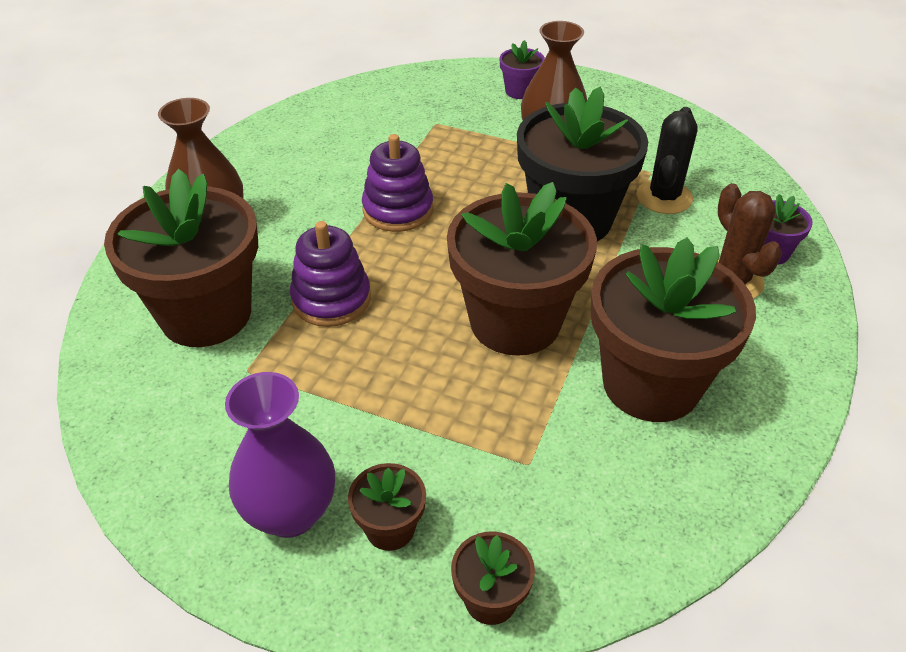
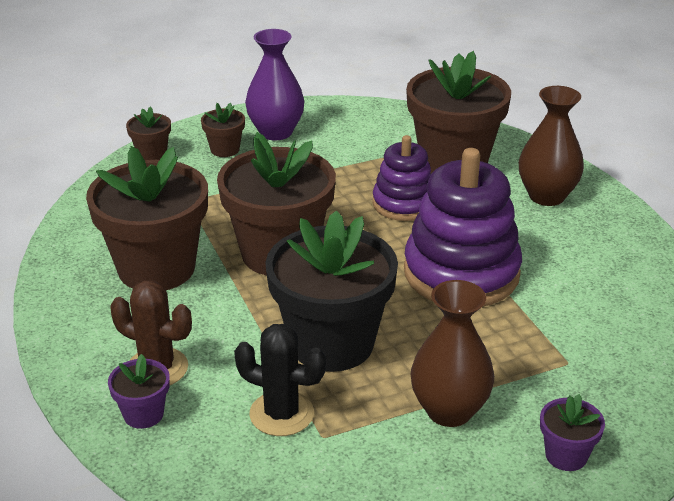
camera: 135 degrees right, 10 degrees down
purple stacking toy [362,134,433,232] -> purple stacking toy [404,148,522,306], size x1.68
black cactus [636,107,698,214] -> black cactus turned 45 degrees counterclockwise [234,324,326,436]

